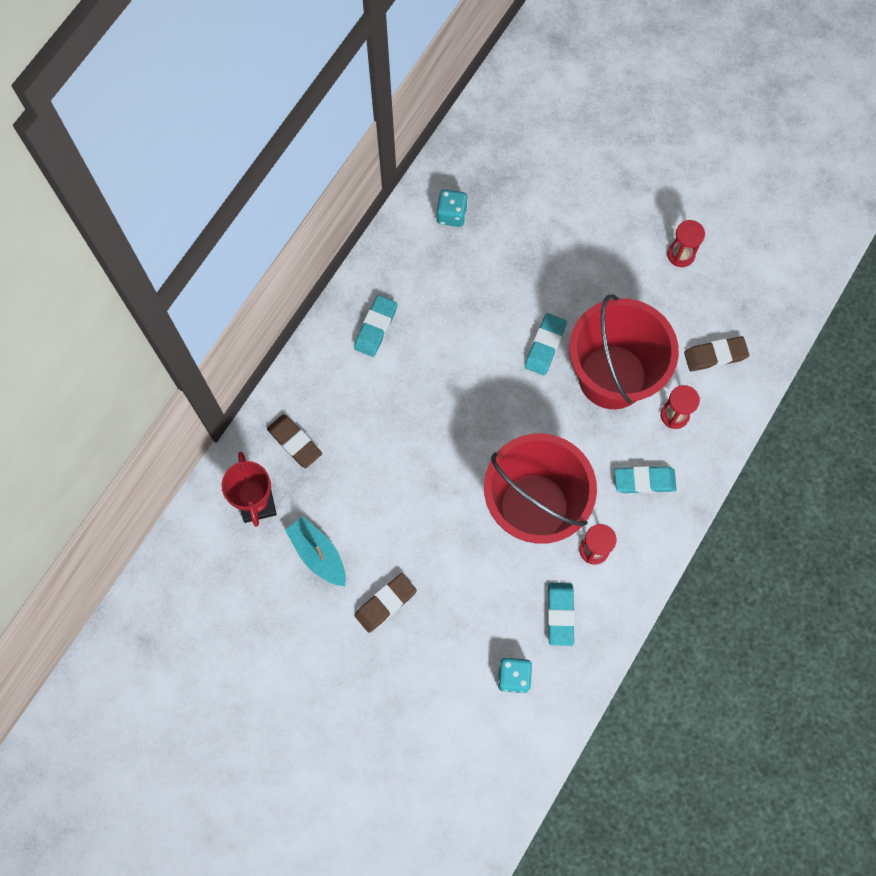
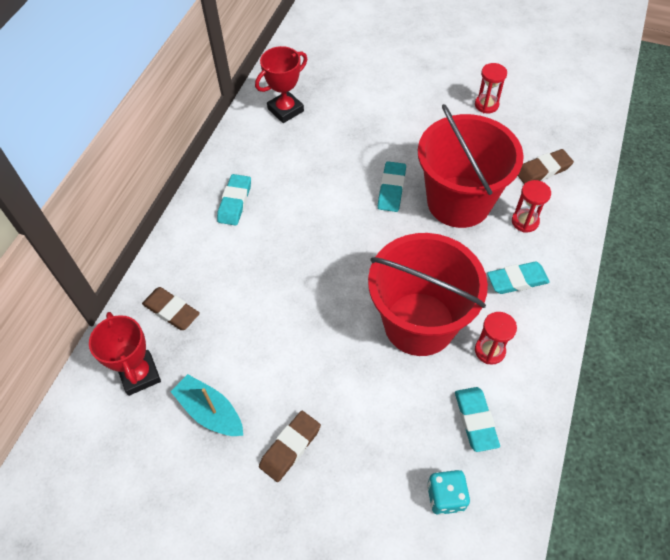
camera: 10 degrees left, 15 degrees down
turquoise dice [437,190,468,227] -> red trophy [255,46,307,123]

